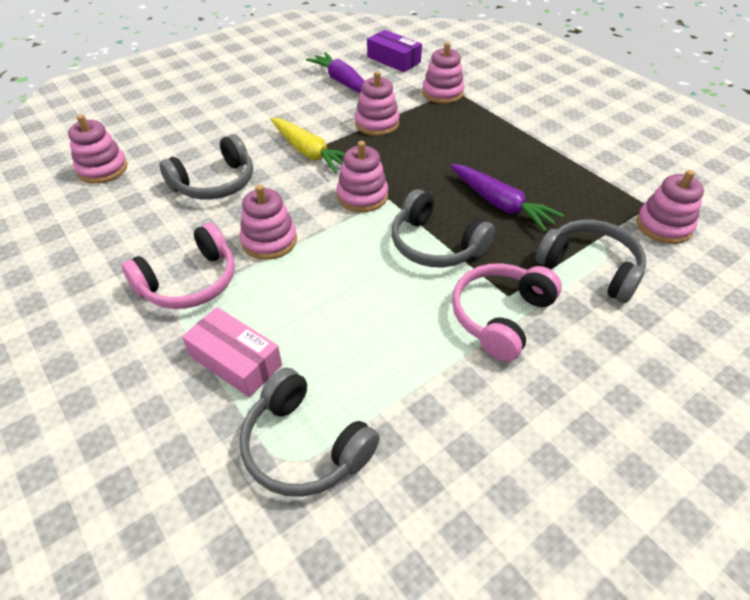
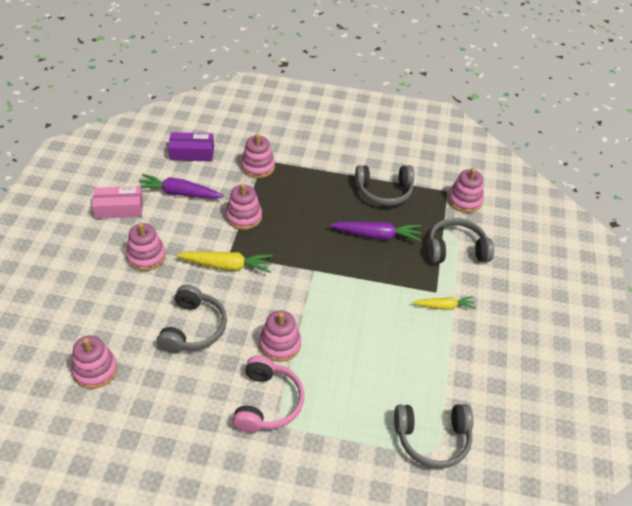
camera: 45 degrees left, 0 degrees up
pink box [182,307,282,397] -> pink box moved to [92,186,143,219]
pink stacking toy [337,141,388,212] -> pink stacking toy moved to [126,223,166,271]
grey headphones [392,189,495,267] -> grey headphones moved to [355,165,414,206]
pink headphones [452,263,562,361] -> yellow carrot [412,296,476,310]

